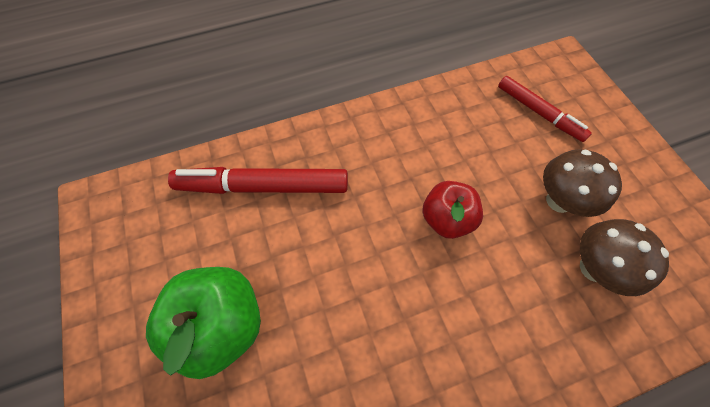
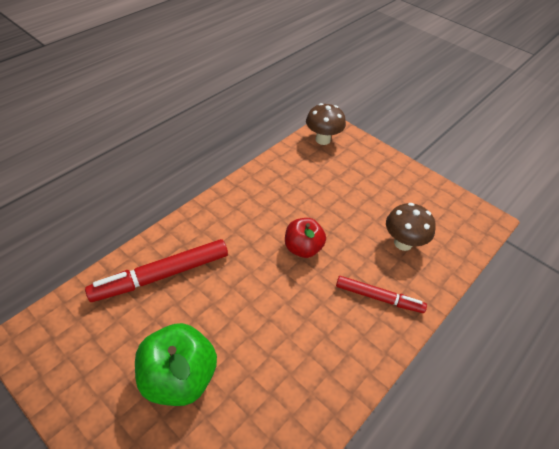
camera: 30 degrees left, 15 degrees down
red marker [498,76,592,142] -> red marker moved to [336,276,427,313]
brown mushroom [543,149,622,217] -> brown mushroom moved to [306,103,346,145]

